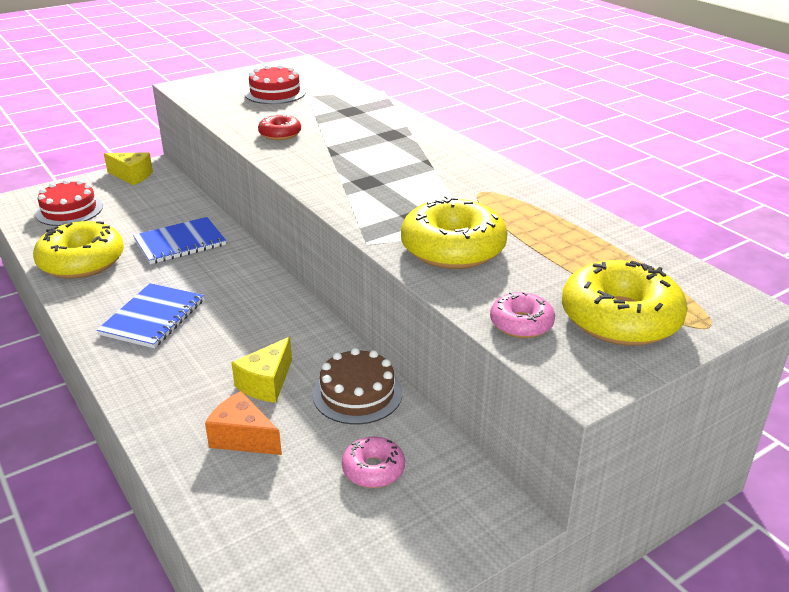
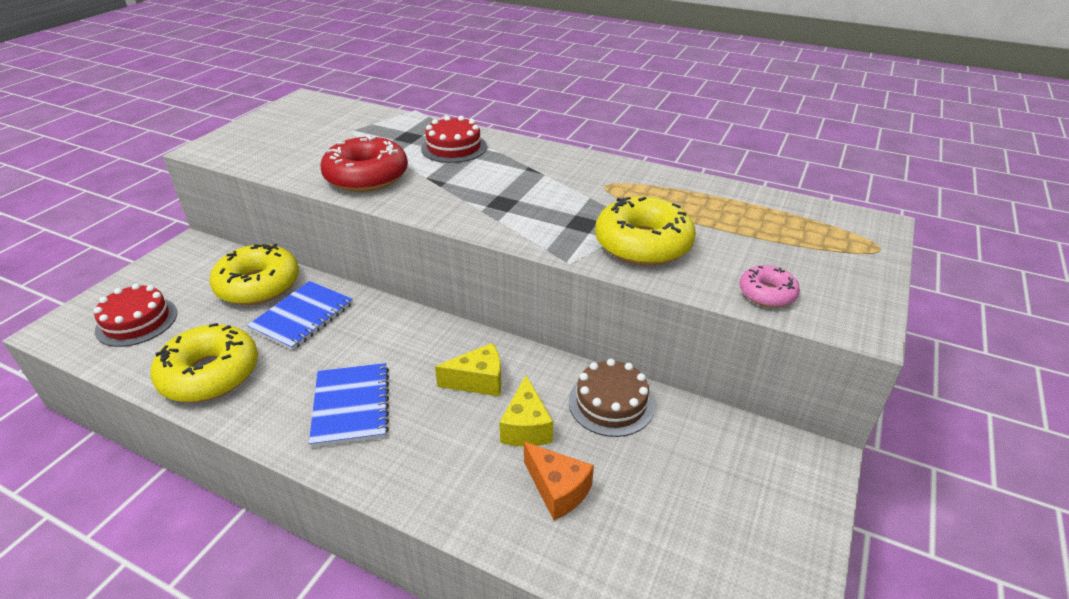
camera: 30 degrees left, 5 degrees up
yellow cheese [104,153,153,185] -> yellow cheese moved to [435,343,501,397]
orange cheese [205,391,282,455] -> orange cheese turned 135 degrees counterclockwise [524,442,594,520]
red cake [245,64,306,104] -> red cake moved to [421,116,487,163]
red donut [258,115,301,140] -> red donut [320,135,408,192], size x1.89
pink donut [342,436,405,488] -> none
yellow donut [562,260,688,346] -> yellow donut moved to [209,244,299,305]

